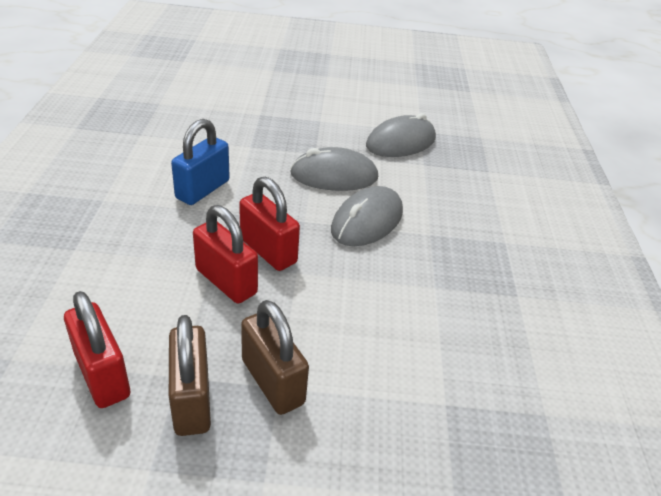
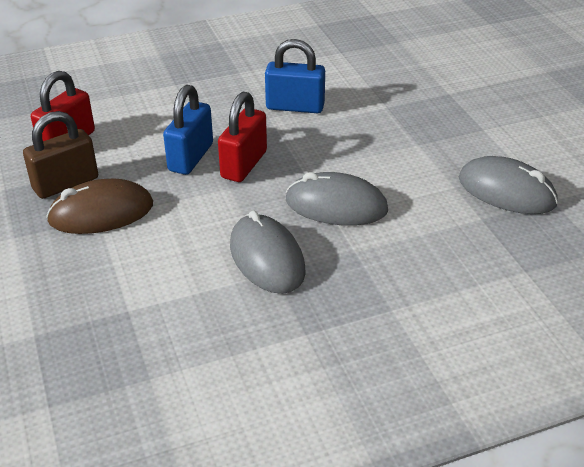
camera: 70 degrees right, 0 degrees up
red padlock [193,205,258,304] -> blue padlock [163,85,213,175]
brown padlock [241,300,309,415] -> brown mouse [46,179,153,234]
grey mouse [290,147,378,191] -> grey mouse moved to [230,210,306,294]

